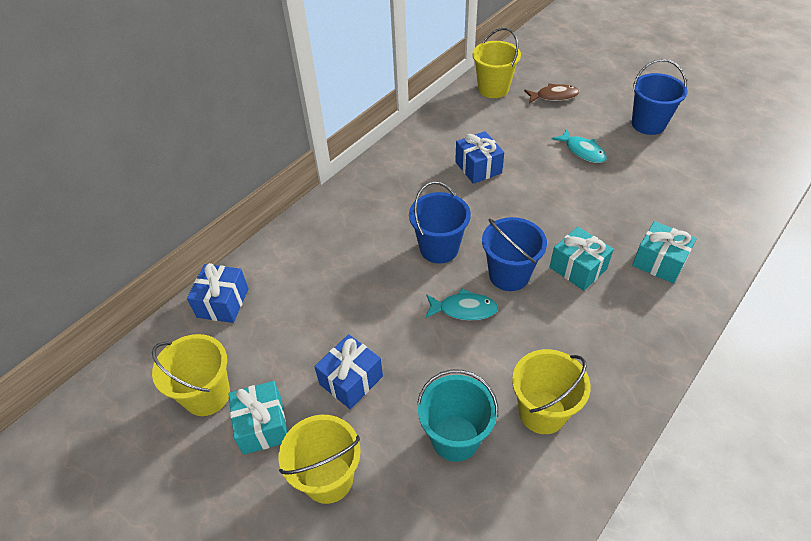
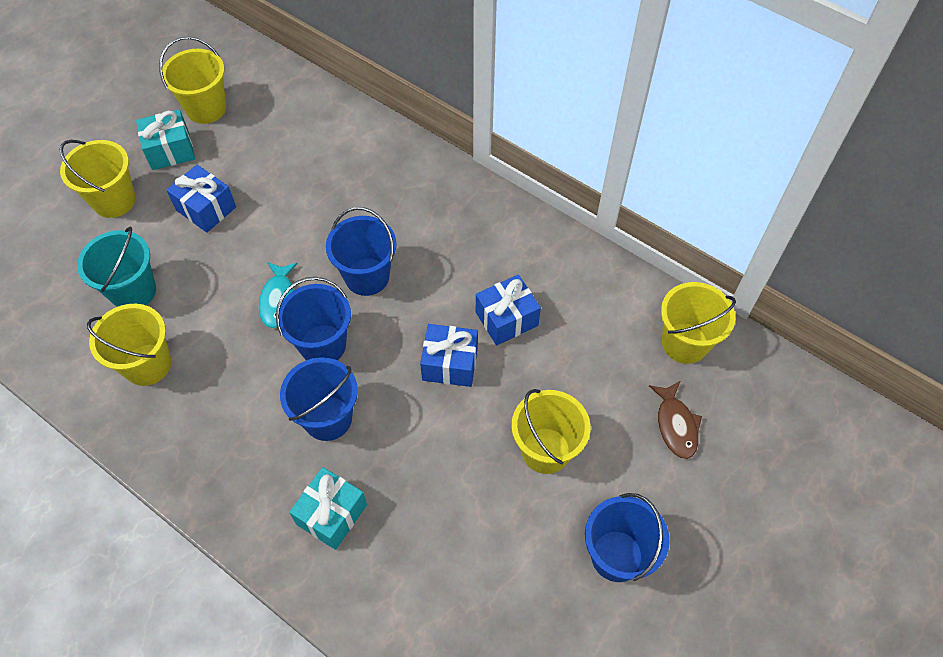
camera: 85 degrees right, 10 degrees up
blue gift [187,263,249,323] -> blue gift moved to [420,324,478,387]
turquoise gift [550,227,614,291] -> blue bucket [280,357,358,441]
turquoise fish [552,129,607,163] -> yellow bucket [511,389,590,474]

